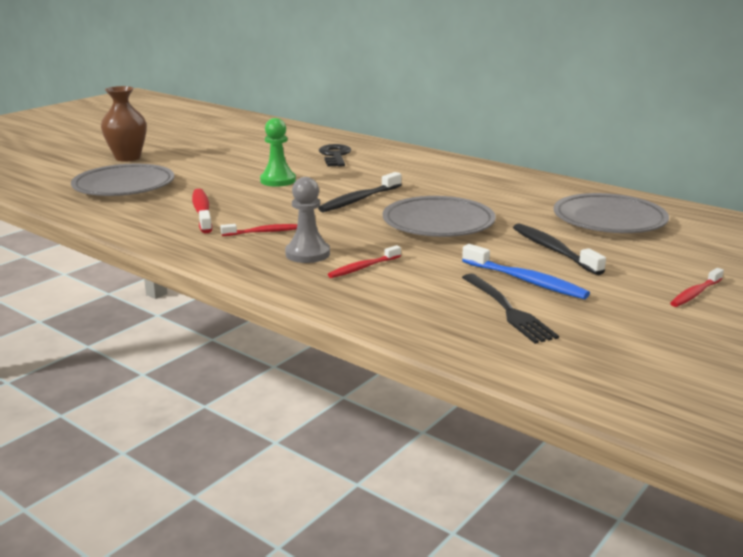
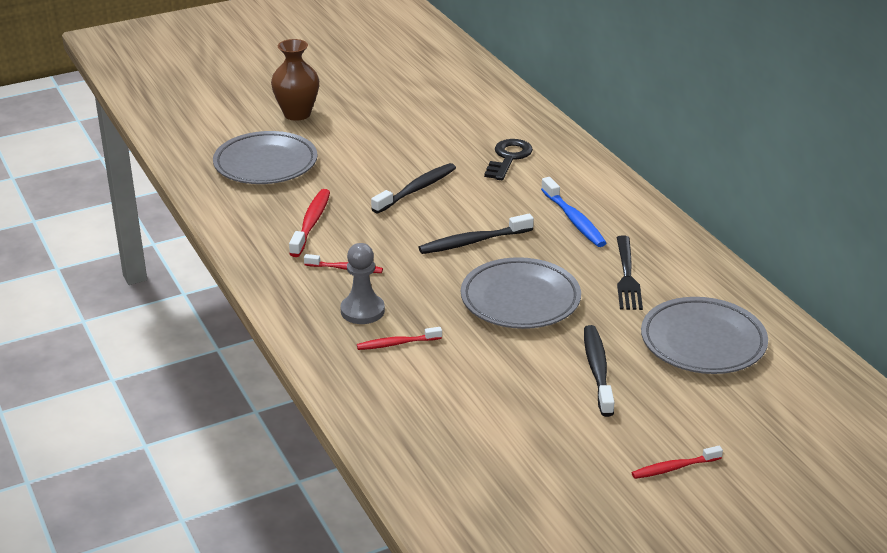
camera: 25 degrees right, 10 degrees up
green pawn [260,118,296,187] -> black toothbrush [371,163,456,214]
blue toothbrush [462,244,590,299] -> blue toothbrush moved to [541,177,606,247]
black fork [462,274,559,344] -> black fork moved to [616,236,643,310]

